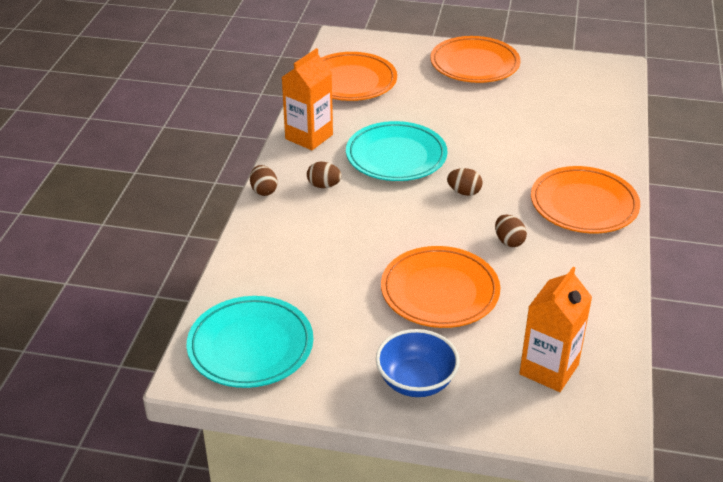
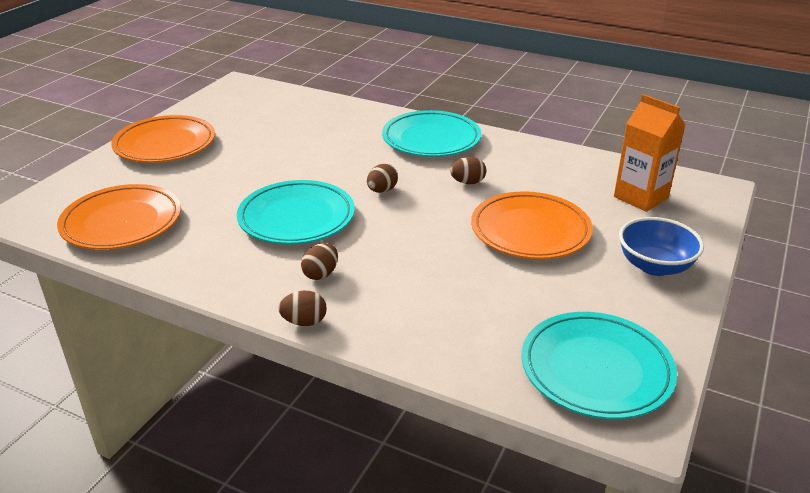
camera: 75 degrees left, 5 degrees down
orange carton [282,48,333,150] -> none
orange plate [531,166,640,233] -> turquoise plate [382,110,481,157]

